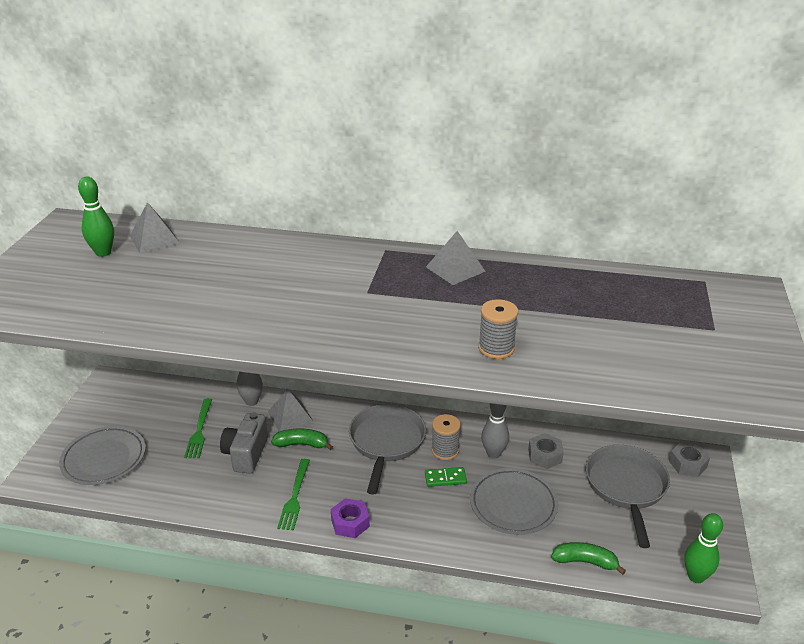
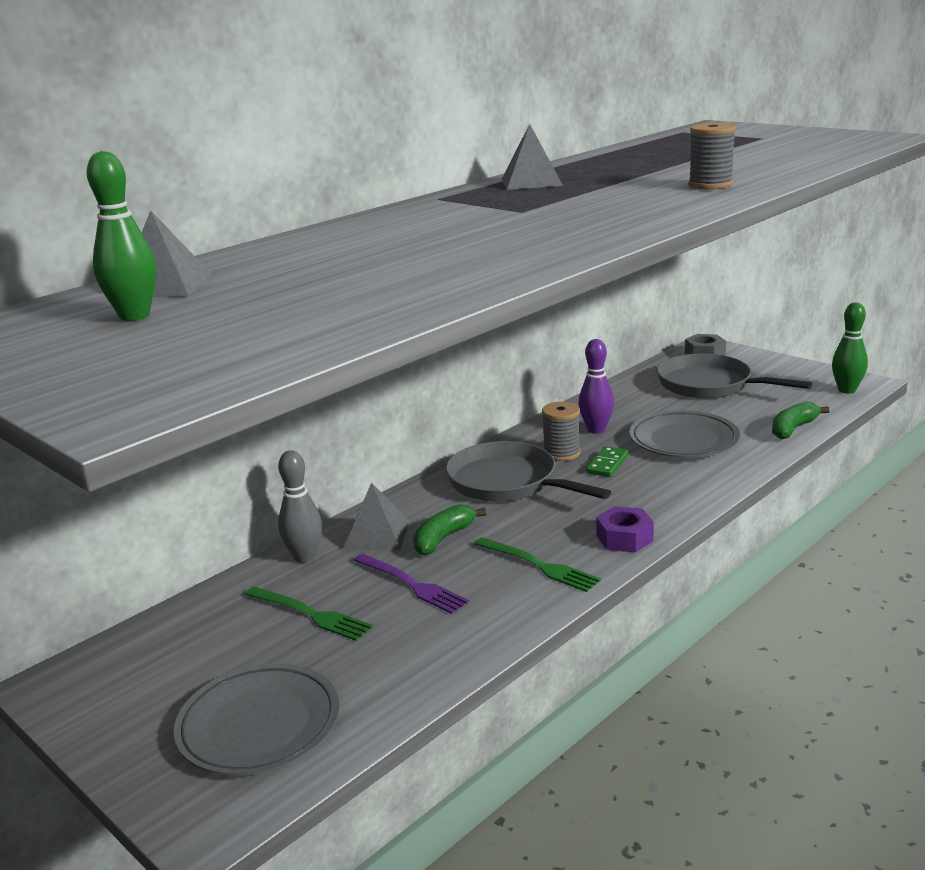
camera: 55 degrees left, 10 degrees down
grey camera [220,412,268,474] -> purple fork [353,554,469,614]
grey bowling pin [481,403,509,459] -> purple bowling pin [578,339,614,434]
grey nut [528,433,564,469] -> none

